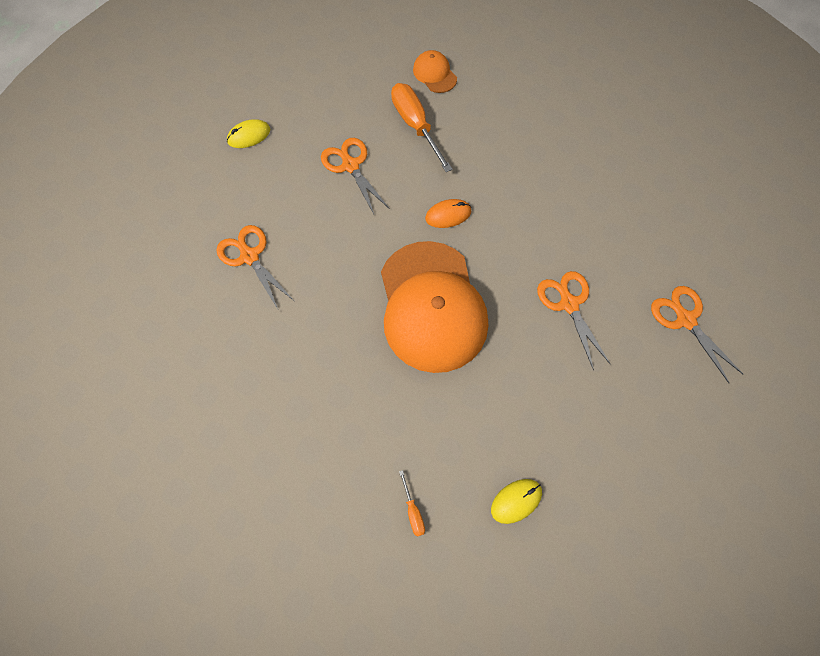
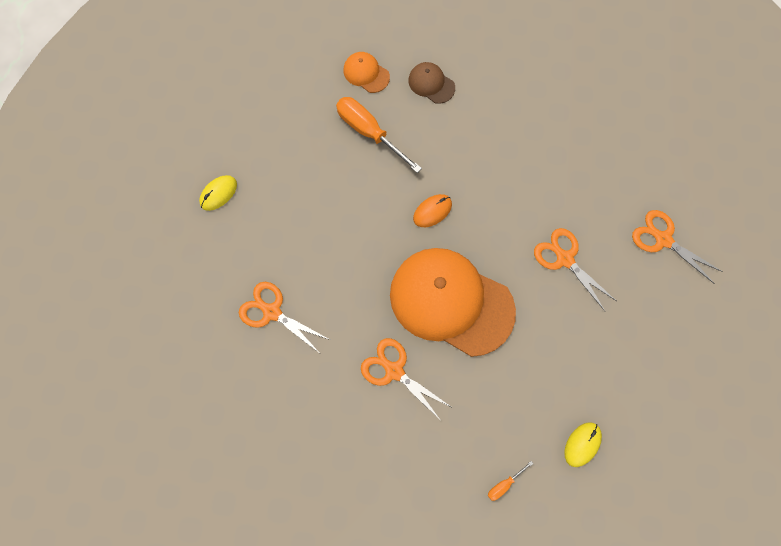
camera: 20 degrees left, 5 degrees up
orange scissors [321,138,390,214] -> orange scissors moved to [361,338,451,422]
orange cap [381,241,488,373] -> orange cap turned 150 degrees clockwise [390,248,516,357]
orange screwdriver [399,470,425,537] -> orange screwdriver turned 90 degrees clockwise [488,461,533,501]
none -> brown cap [408,62,455,104]

